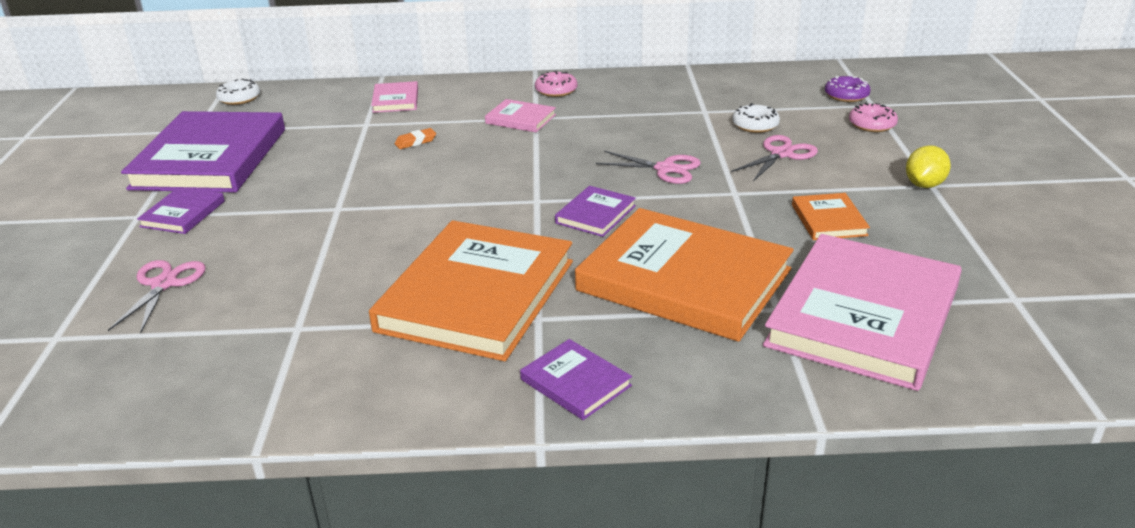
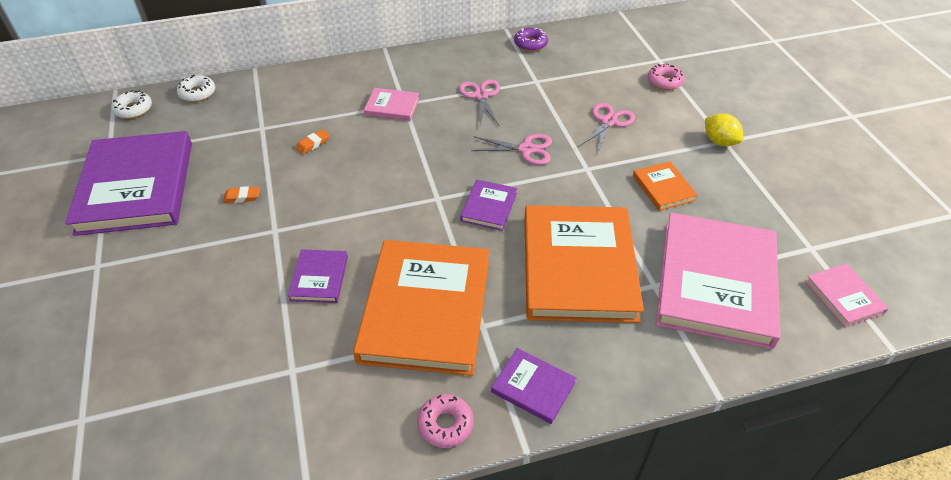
camera: 15 degrees left, 15 degrees up
pink scissors [108,260,206,333] -> pink scissors moved to [459,79,500,126]
purple book [137,187,225,234] -> purple book moved to [288,249,348,303]
pink book [371,81,418,113] -> pink book moved to [805,263,889,327]
pink donut [535,71,578,97] -> pink donut moved to [417,394,474,448]
orange book [575,208,794,342] -> orange book turned 75 degrees clockwise [524,205,644,323]
white donut [732,103,780,133] -> white donut moved to [177,75,215,102]
purple donut [825,76,871,102] -> purple donut moved to [514,28,548,51]
yellow lemon [906,145,951,188] -> yellow lemon turned 60 degrees counterclockwise [705,113,743,146]
none -> orange eraser [223,186,260,203]

